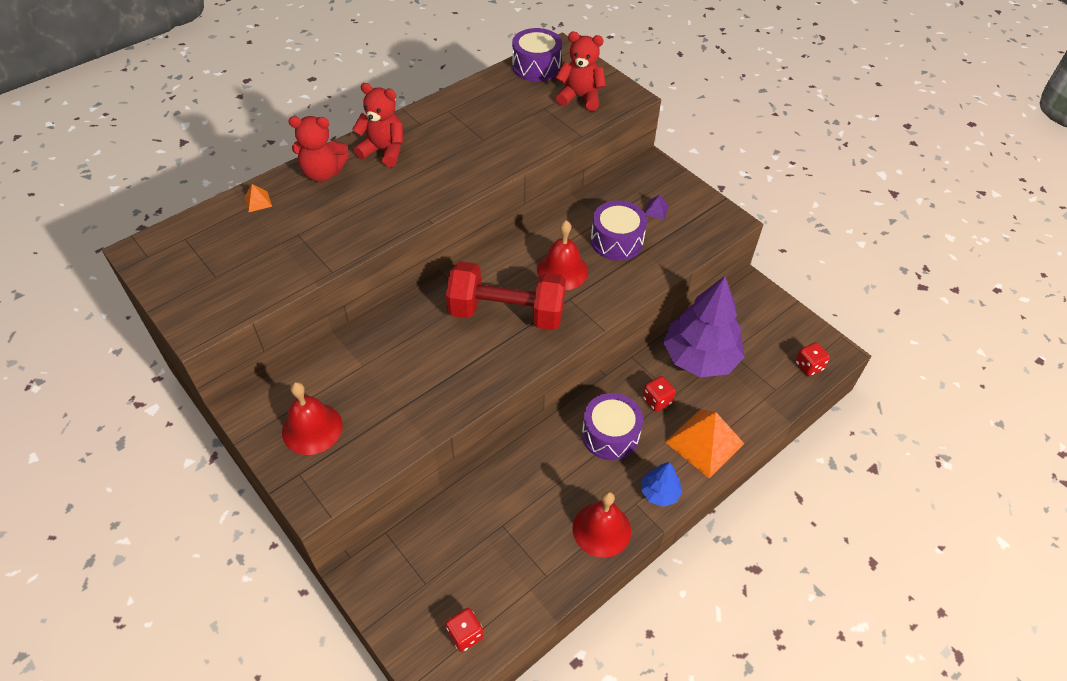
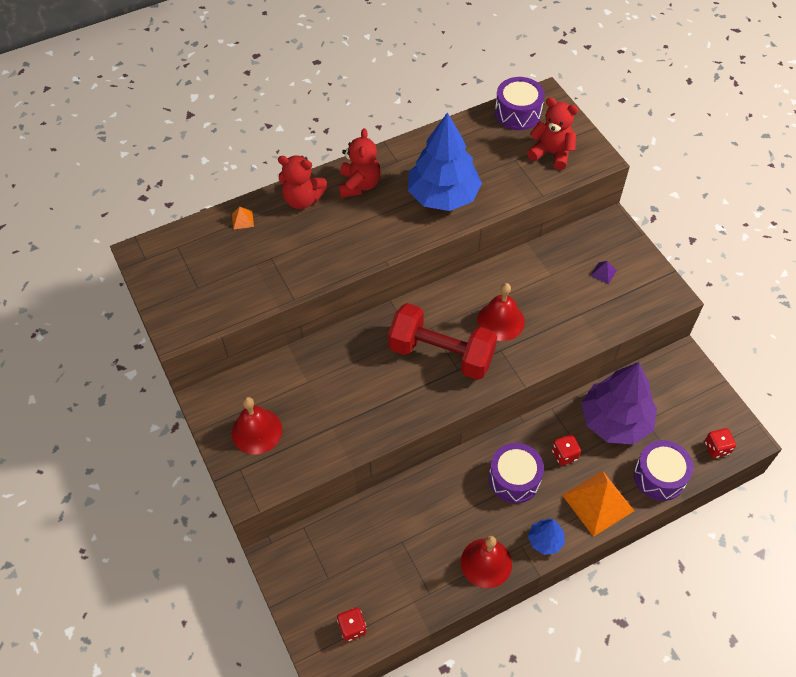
camera: 15 degrees right, 5 degrees up
red teddy bear [352,83,403,167] -> red teddy bear turned 60 degrees clockwise [339,128,381,198]
purple drum [591,201,647,261] -> purple drum moved to [634,440,693,501]
none -> blue tree [408,112,482,211]

